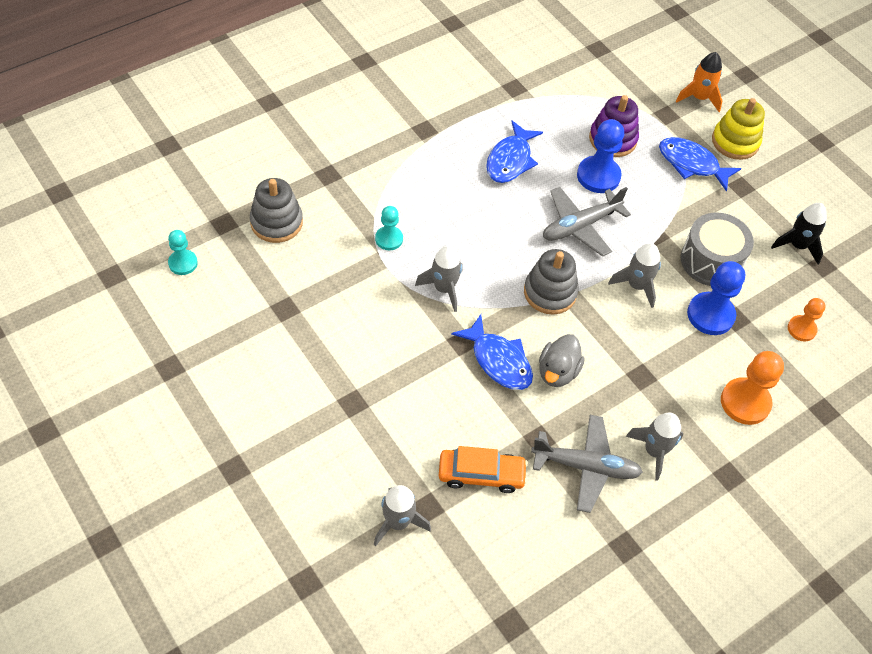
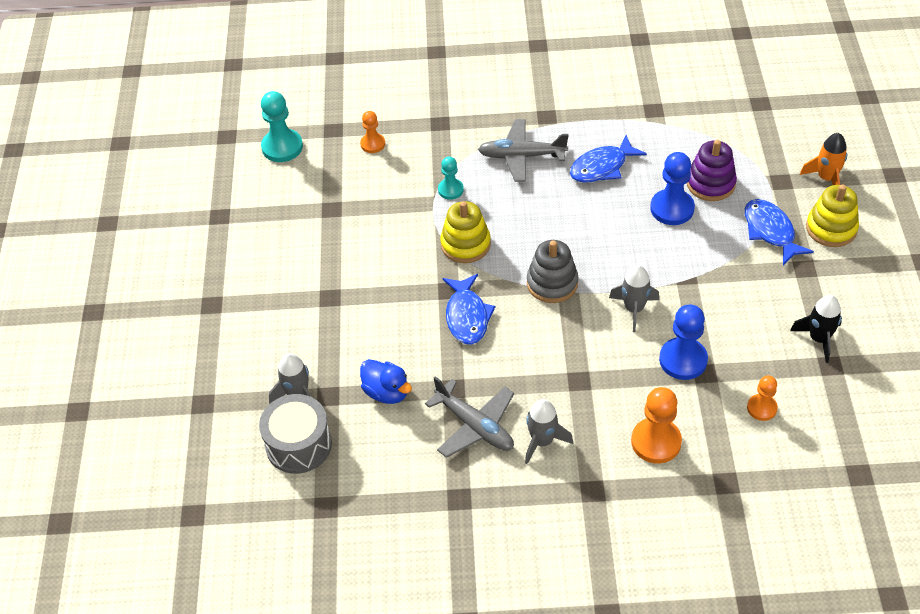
camera: 40 degrees right, 5 degrees down
turquoise pawn [168,230,198,275] -> turquoise pawn [261,91,303,162], size x1.66
grey stacking toy [250,178,303,243] -> orange pawn [360,111,385,153]
grey rocket [415,245,462,312] -> yellow stacking toy [440,201,491,263]
orange car [439,446,528,493] -> blue duck [360,359,412,404]
grey duck [539,334,585,387] -> none
grey plane [543,187,631,257] -> grey plane moved to [478,119,569,182]
grey drum [681,212,754,286] -> grey drum moved to [259,394,332,474]

